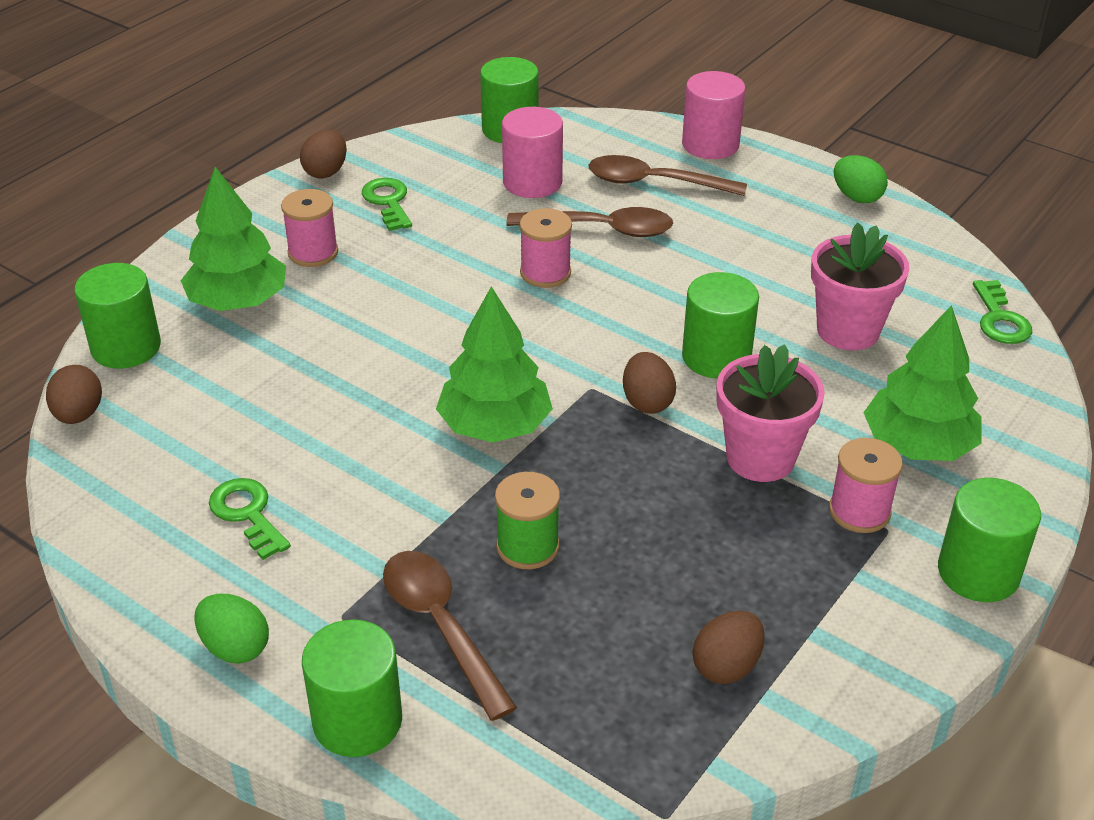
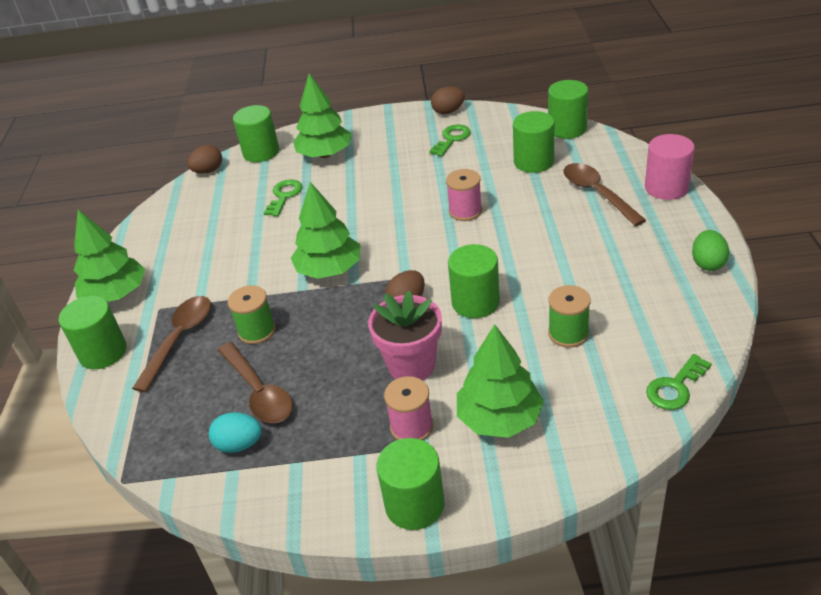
camera: 55 degrees right, 0 degrees up
green egg [194,594,269,664] -> green tree [73,210,145,302]
green key [209,478,291,560] -> green key moved to [264,179,302,216]
pink spool [281,189,338,267] -> none
pink cylinder [502,107,563,198] -> green cylinder [513,111,554,173]
brown spoon [506,207,673,237] -> brown spoon moved to [218,342,293,423]
brown egg [693,611,765,684] -> turquoise egg [209,412,262,453]
pink flower pot [811,223,910,350] -> green spool [548,285,591,348]

